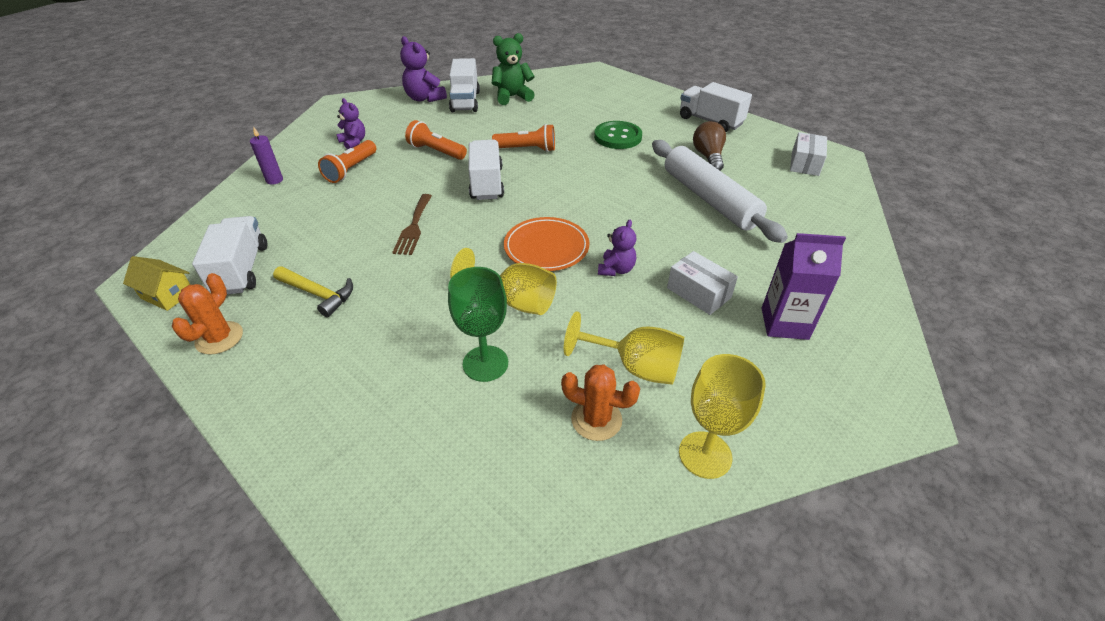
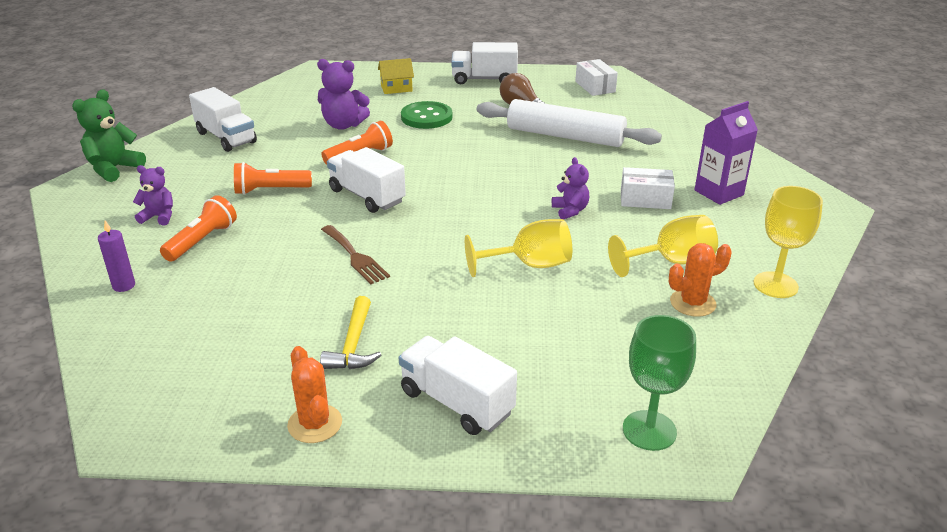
camera: 40 degrees left, 10 degrees down
yellow house [123,256,190,311] -> yellow house moved to [378,58,414,94]
white truck [192,216,267,294] -> white truck moved to [399,336,517,435]
yellow hammer [273,266,353,317] -> yellow hammer turned 105 degrees clockwise [320,296,381,369]
orange flashlight [318,140,376,183] -> orange flashlight turned 135 degrees counterclockwise [160,195,237,262]
purple teddy bear [400,36,447,102] -> purple teddy bear moved to [317,59,370,130]
green goblet [448,267,508,382] -> green goblet moved to [623,315,696,451]
green teddy bear [492,33,535,105] -> green teddy bear moved to [72,89,146,182]
orange plate [504,217,589,271] -> none

